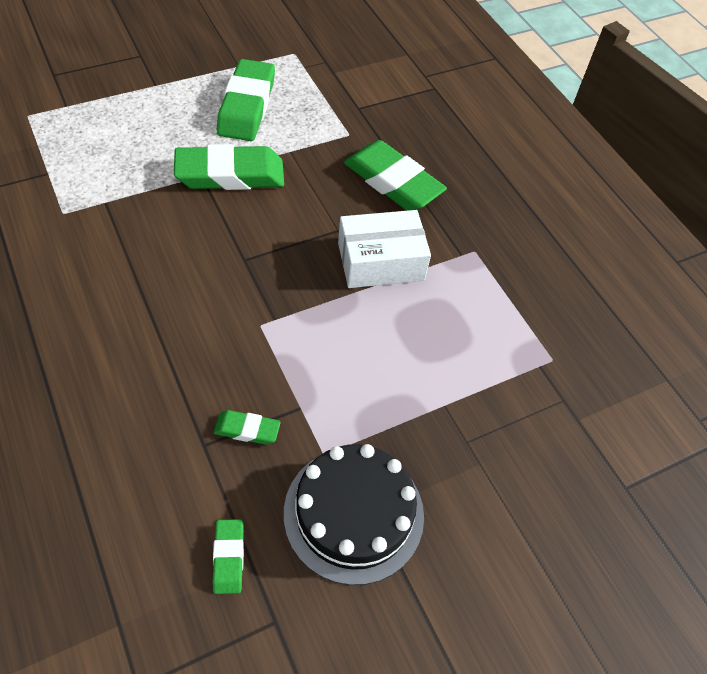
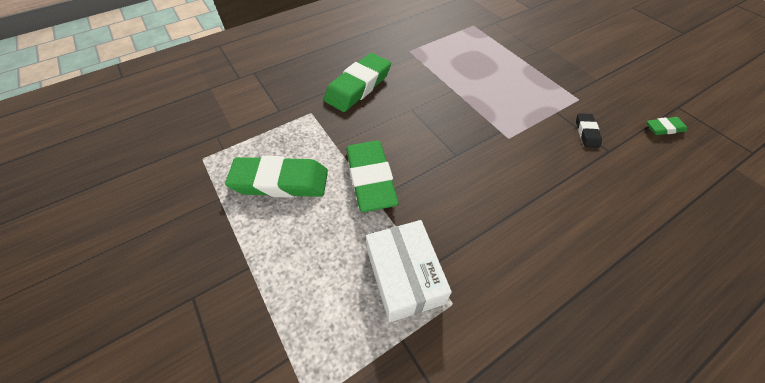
camera: 90 degrees left, 0 degrees up
green eraser [214,410,281,445] -> black eraser [576,113,602,148]
black cake [284,444,424,585] -> none
white box [338,210,431,288] -> white box moved to [366,220,452,322]

